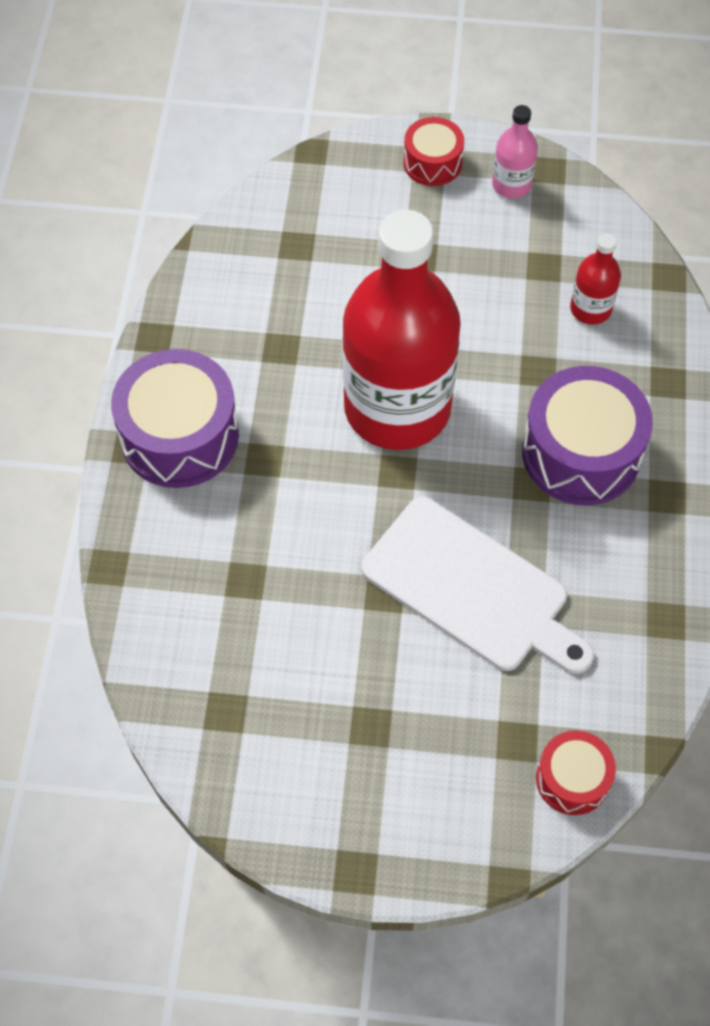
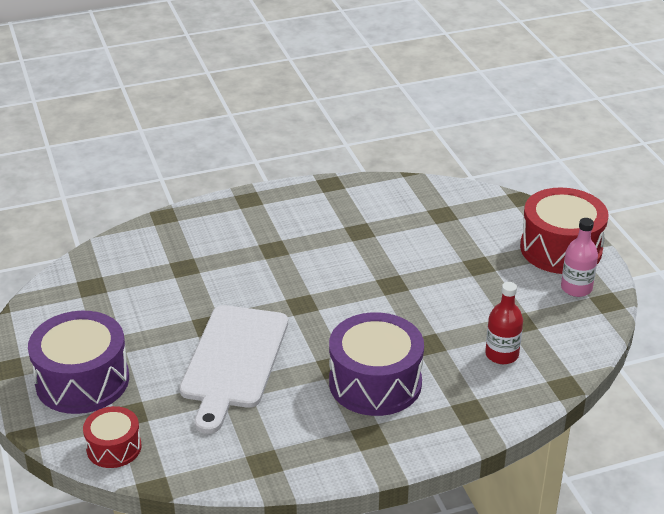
camera: 65 degrees right, 25 degrees down
purple drum [111,349,239,488] -> purple drum moved to [28,311,129,414]
red bottle [342,210,461,450] -> none
red drum [403,117,464,186] -> red drum [520,187,609,274], size x1.81

